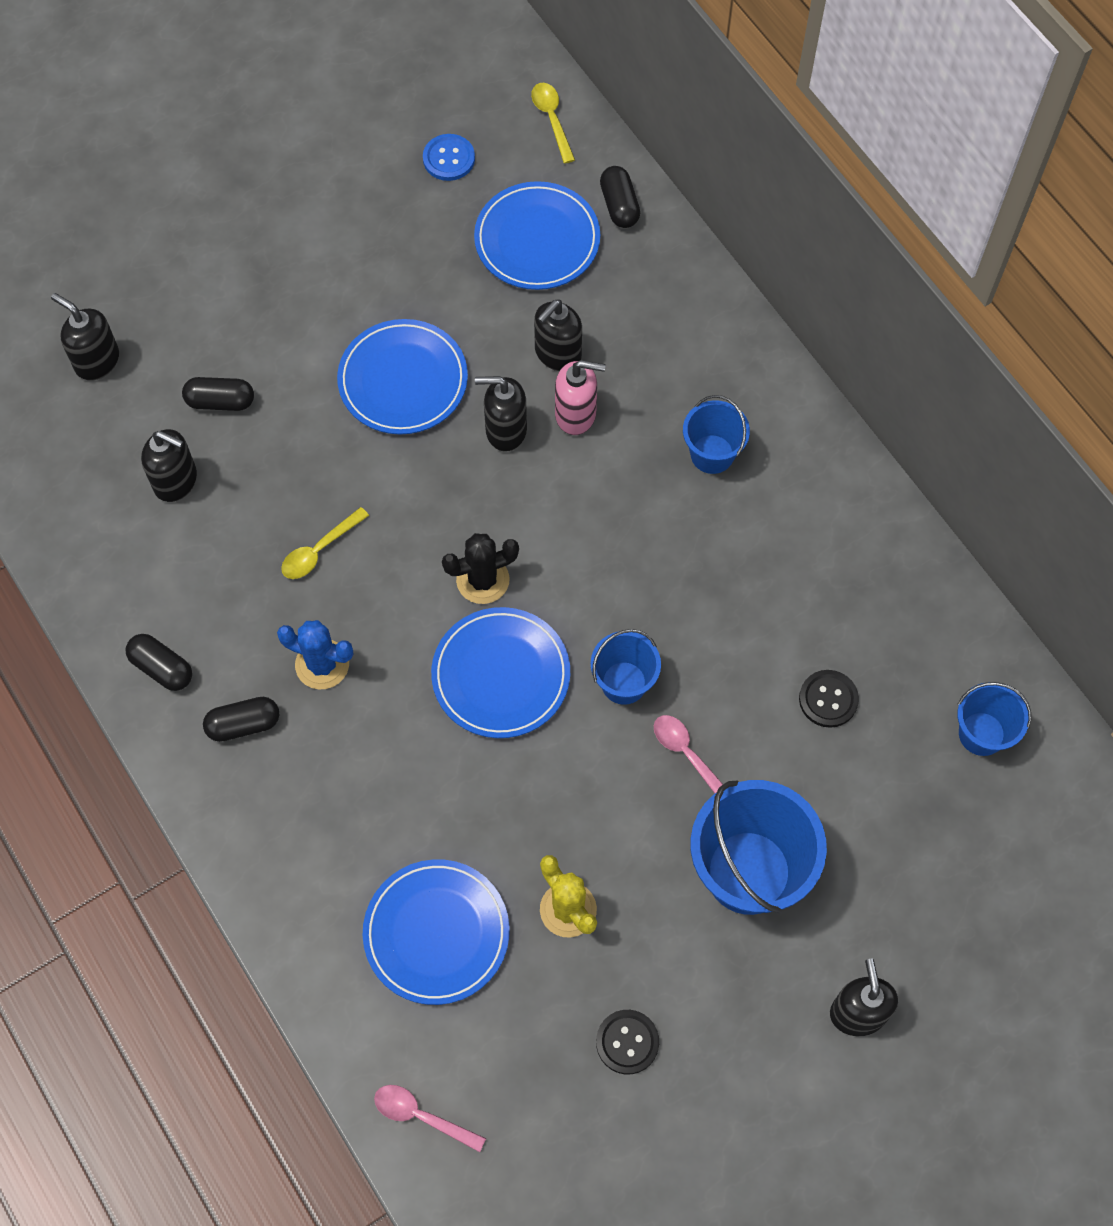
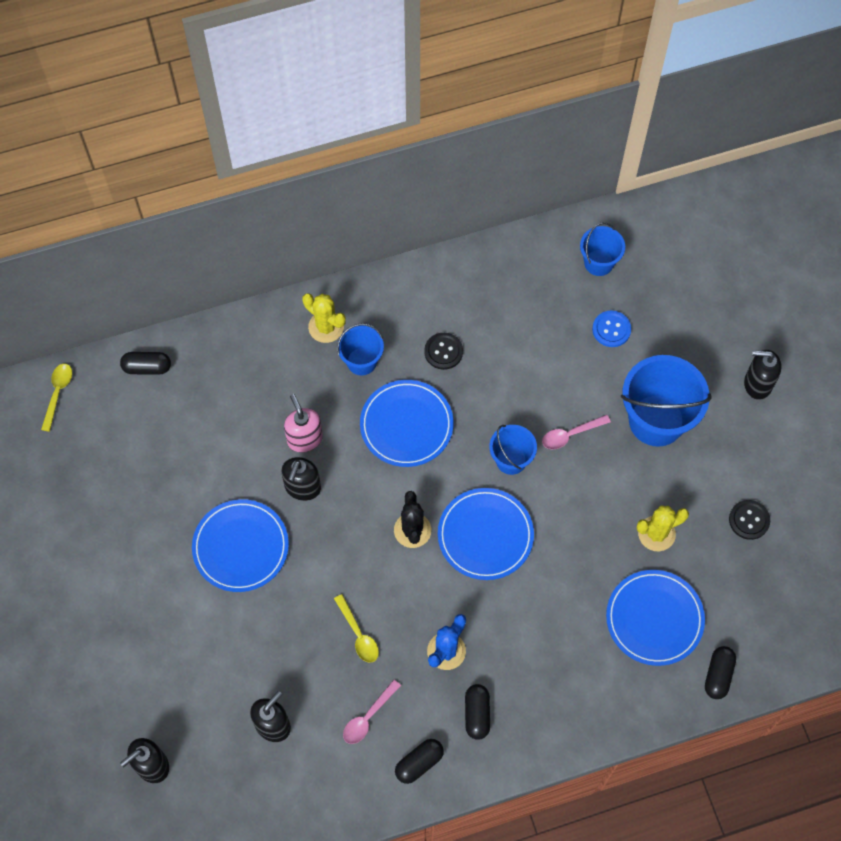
camera: 75 degrees left, 0 degrees up
black capsule [182,377,254,411] -> black capsule moved to [705,646,736,699]
pink spoon [374,1085,486,1152] -> pink spoon moved to [343,680,401,744]
blue button [423,134,475,181] -> blue button moved to [592,311,631,347]
blue plate [474,181,600,290] -> blue plate moved to [360,380,454,467]
yellow spoon [531,83,575,164] -> yellow spoon turned 105 degrees clockwise [41,364,72,432]
black soap dispenser [534,299,582,371] -> none
pink soap dispenser [555,360,606,435] -> pink soap dispenser turned 45 degrees counterclockwise [284,394,323,453]
black button [799,670,859,728] -> black button moved to [424,333,463,370]
none -> yellow cactus [302,293,346,343]

